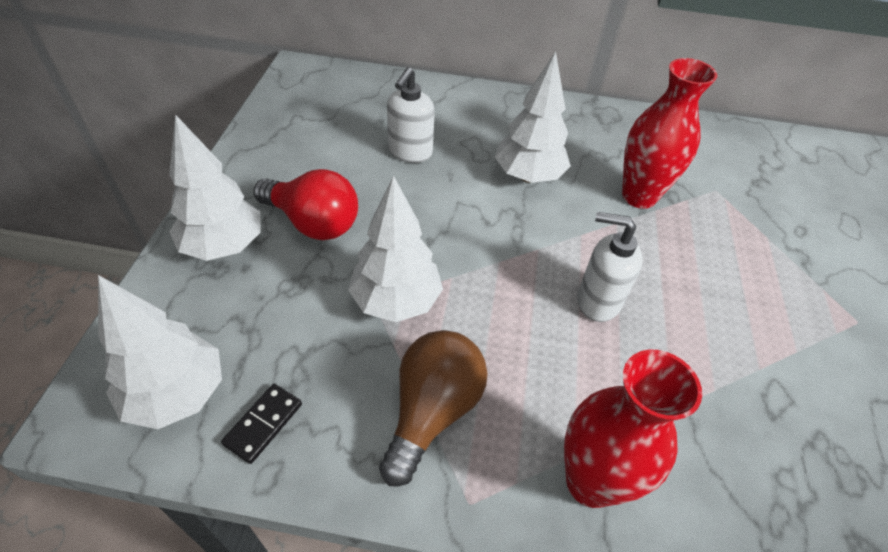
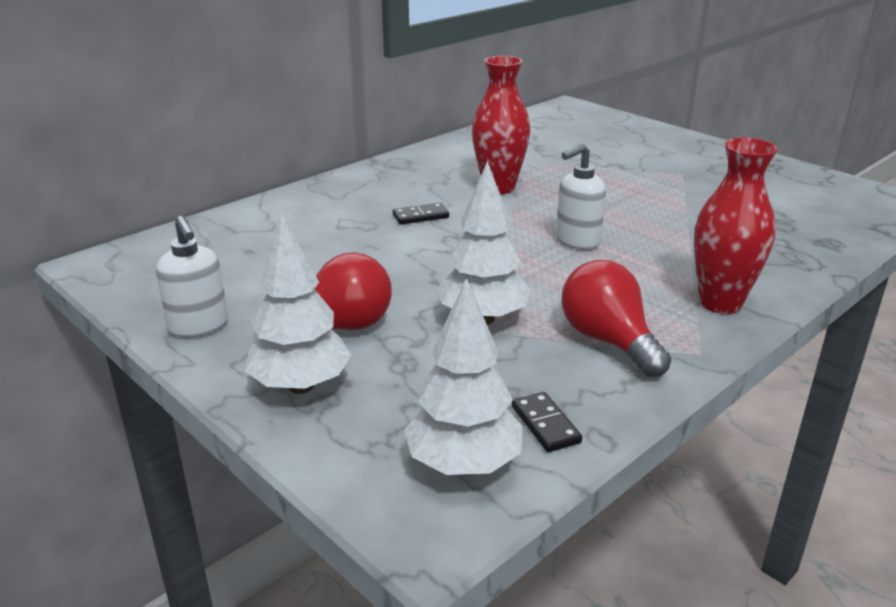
camera: 50 degrees left, 20 degrees down
brown light bulb [379,330,488,487] -> red light bulb [561,260,671,377]
white soap dispenser [387,67,435,163] -> white soap dispenser moved to [156,216,228,338]
white tree [495,51,571,183] -> black domino [393,203,449,225]

